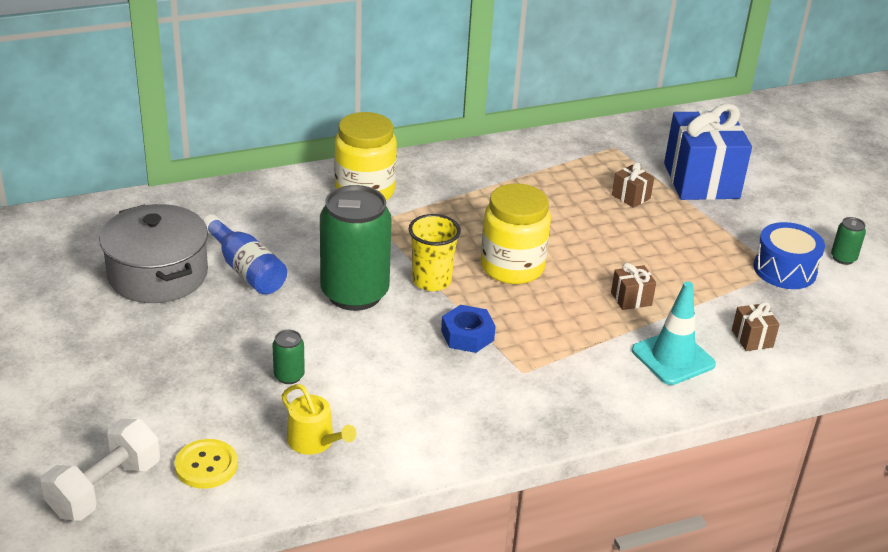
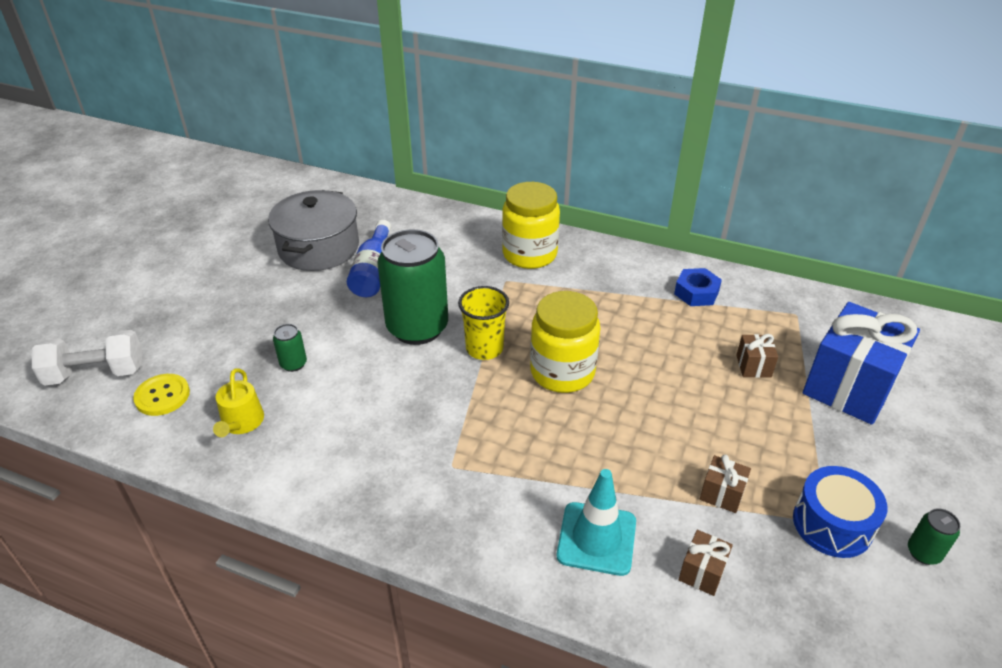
camera: 45 degrees right, 5 degrees up
blue nut [441,305,496,353] -> blue nut moved to [674,268,722,306]
brown gift [611,263,656,310] -> brown gift moved to [700,455,751,513]

